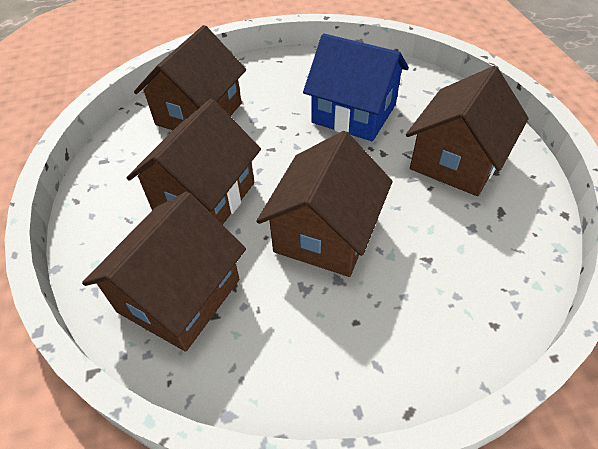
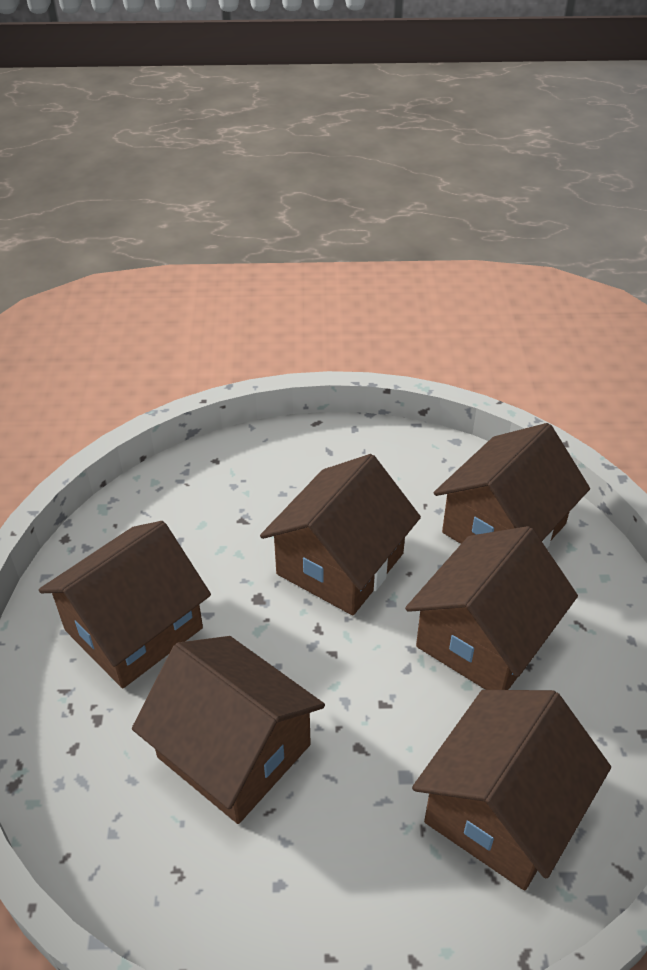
camera: 170 degrees left, 5 degrees down
blue house [303,33,409,141] -> brown house [132,636,325,824]

